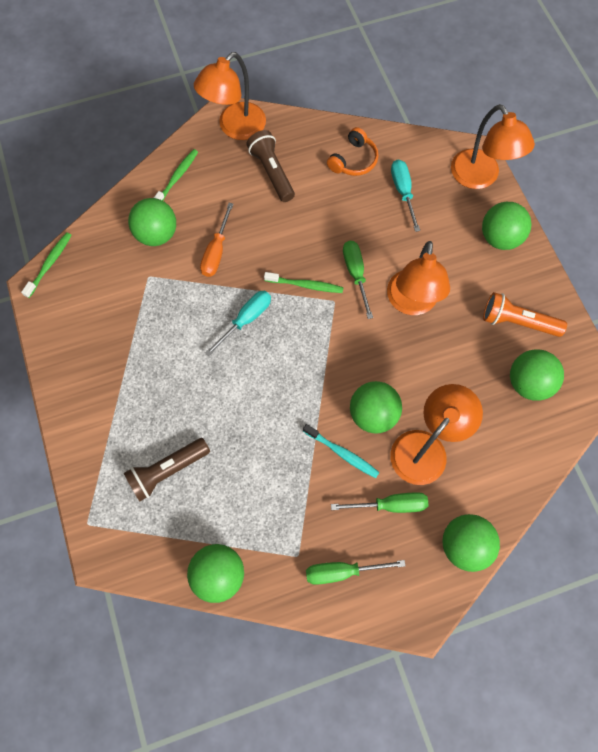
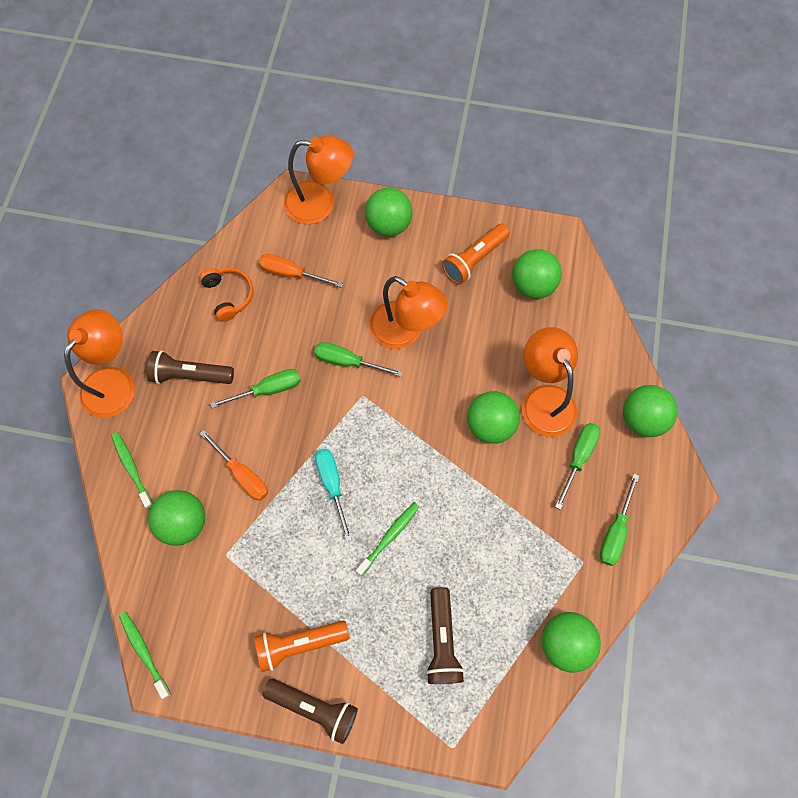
camera: 60 degrees left, 0 degrees up
orange lamp [194,52,266,140] -> orange lamp turned 135 degrees counterclockwise [64,309,135,418]
green toothbrush [264,272,344,293] -> green toothbrush moved to [356,502,420,576]
turquoise toothbrush [303,424,380,478] -> none
turquoise screwdriver [391,160,420,232] -> orange screwdriver [259,254,343,287]
none -> green screwdriver [210,369,301,408]
none -> orange flashlight [255,620,349,672]
none -> brown flashlight [262,679,358,744]

